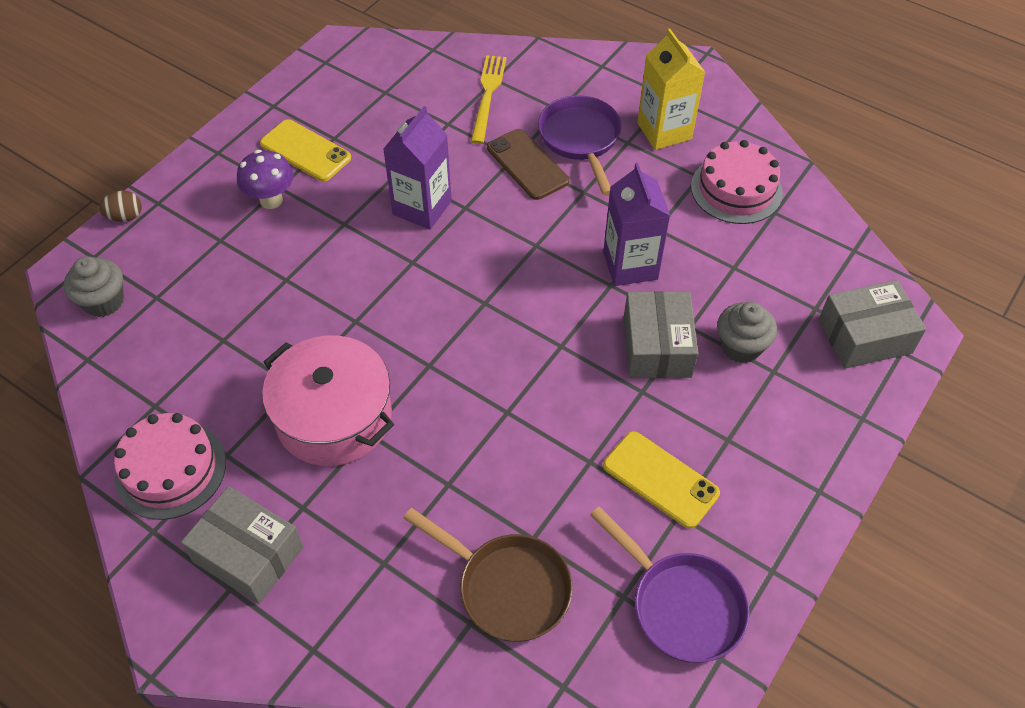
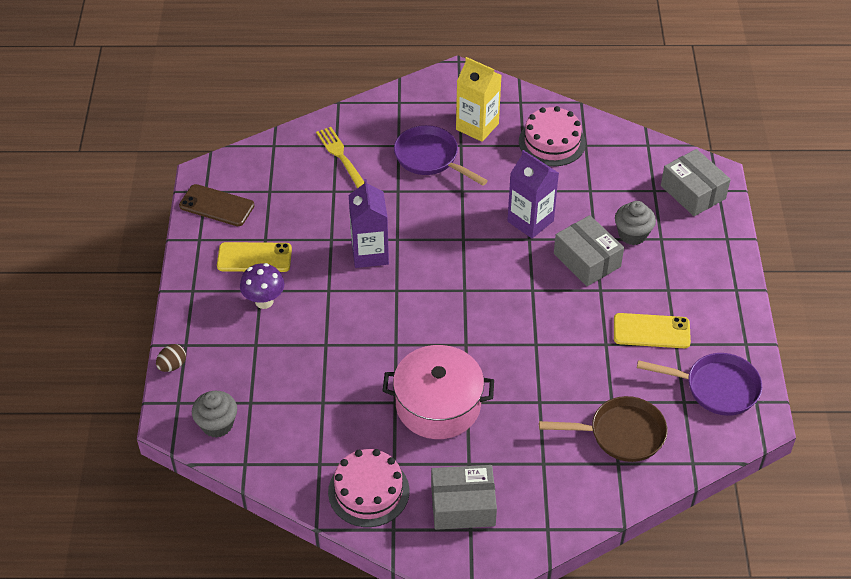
camera: 35 degrees left, 5 degrees down
brown phone [487,129,569,200] -> brown phone moved to [179,184,254,226]
grey box [819,280,926,369] -> grey box turned 75 degrees counterclockwise [661,149,731,216]

